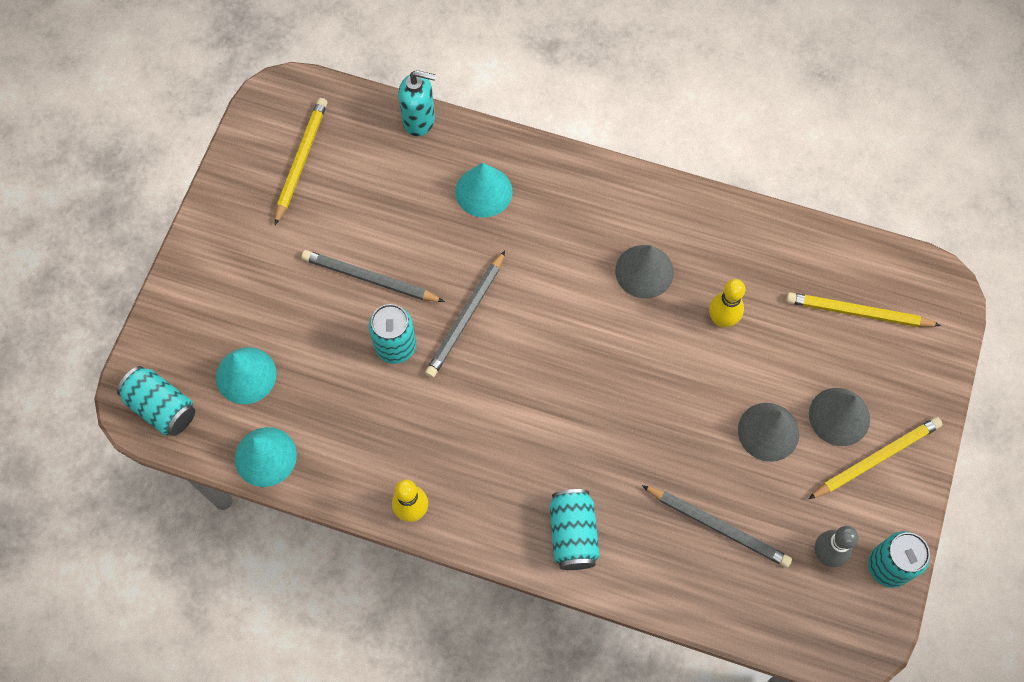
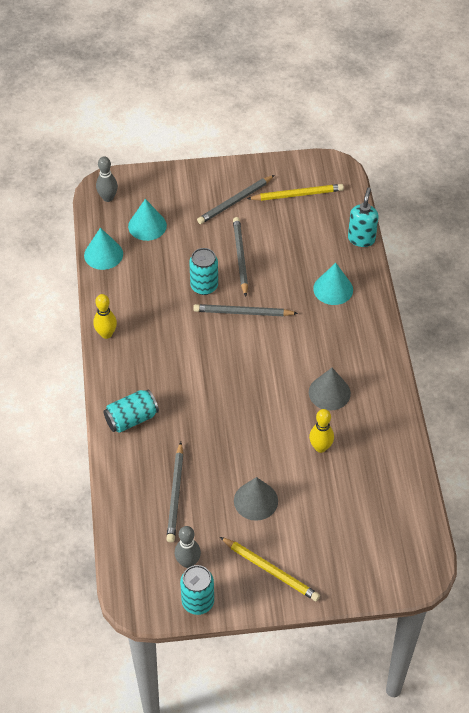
camera: 65 degrees right, 15 degrees down
turquoise can [117,366,195,436] -> grey bowling pin [96,157,118,202]
turquoise soap dispenser [398,70,436,136] -> turquoise soap dispenser turned 150 degrees counterclockwise [348,187,379,247]
yellow pencil [786,292,941,327] -> none
grey cone [809,388,870,446] -> none
none -> grey pencil [197,175,275,224]

